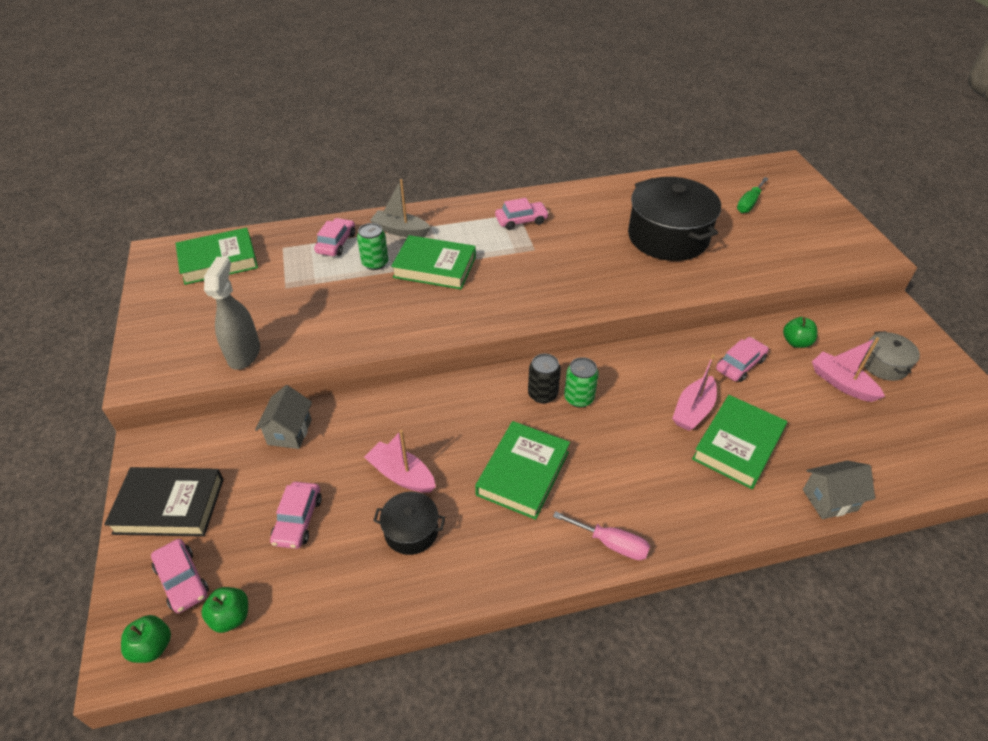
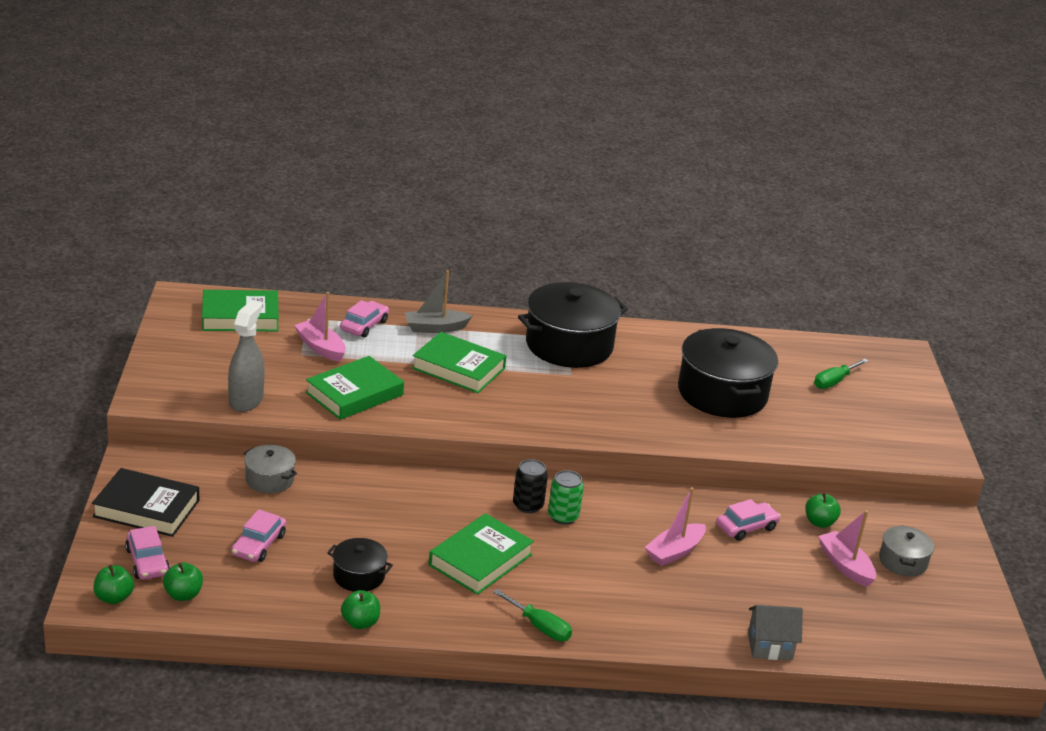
camera: 10 degrees right, 15 degrees down
grey house [255,385,312,449] -> grey pot [244,445,297,493]
green can [357,223,388,270] -> none
pink boat [364,430,436,493] -> pink boat moved to [294,292,346,362]
grey boat [370,179,431,237] -> grey boat turned 45 degrees counterclockwise [405,270,473,333]
pink car [495,198,549,230] -> black pot [518,282,628,368]
pink screwdriver [553,511,650,560] -> green screwdriver [493,589,572,641]
green book [692,395,787,489] -> green book moved to [306,356,404,420]
none -> green apple [341,590,380,629]

